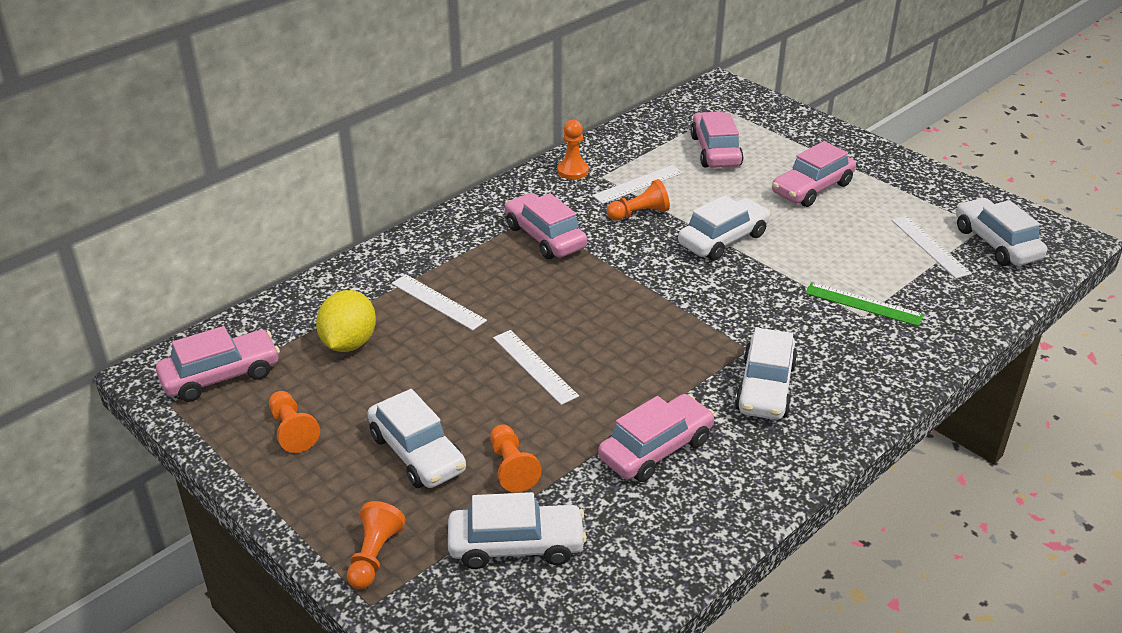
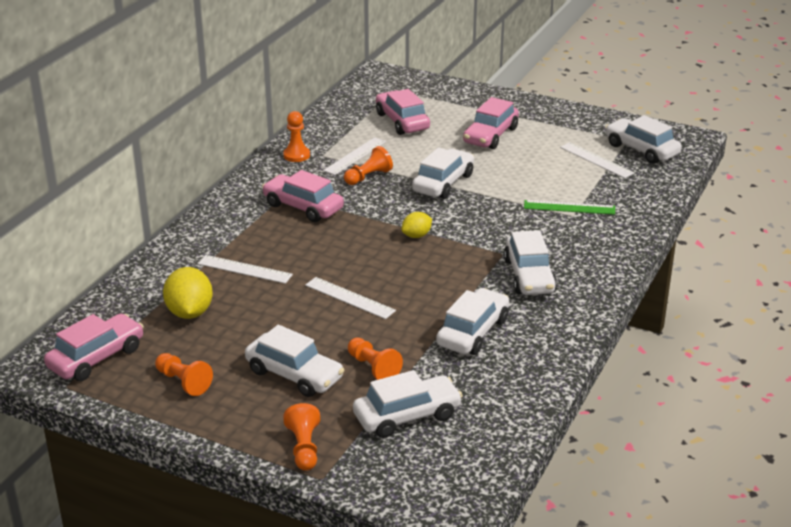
camera: 20 degrees left, 5 degrees down
pink car [598,394,715,482] -> white car [436,288,509,355]
none -> yellow lemon [401,212,432,238]

